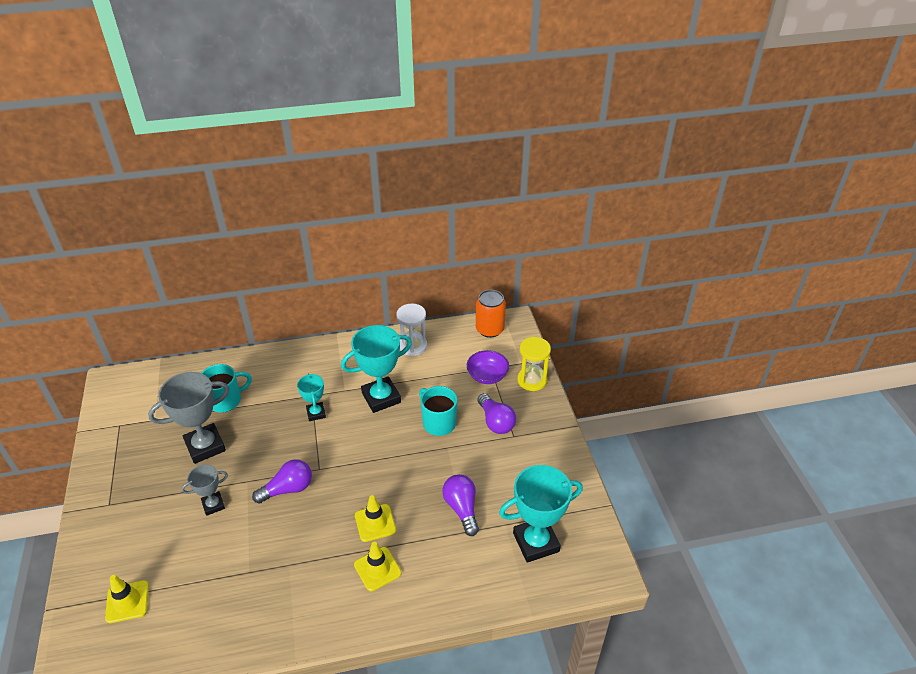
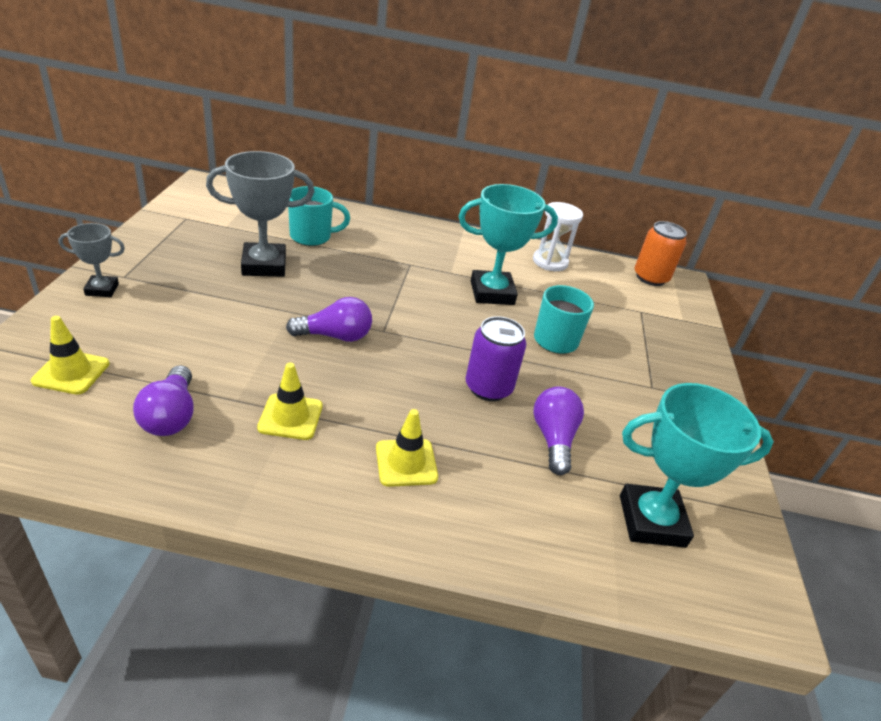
camera: 15 degrees right, 5 degrees down
grey trophy [181,464,228,516] -> grey trophy moved to [58,223,125,297]
turquoise trophy [297,374,326,421] -> none
yellow traffic cone [355,495,396,542] -> yellow traffic cone moved to [257,363,323,440]
purple bowl [467,350,509,384] -> none
purple light bulb [478,393,516,434] -> purple light bulb moved to [133,365,194,436]
yellow hourglass [517,337,551,391] -> none
none -> purple can [466,316,526,401]

